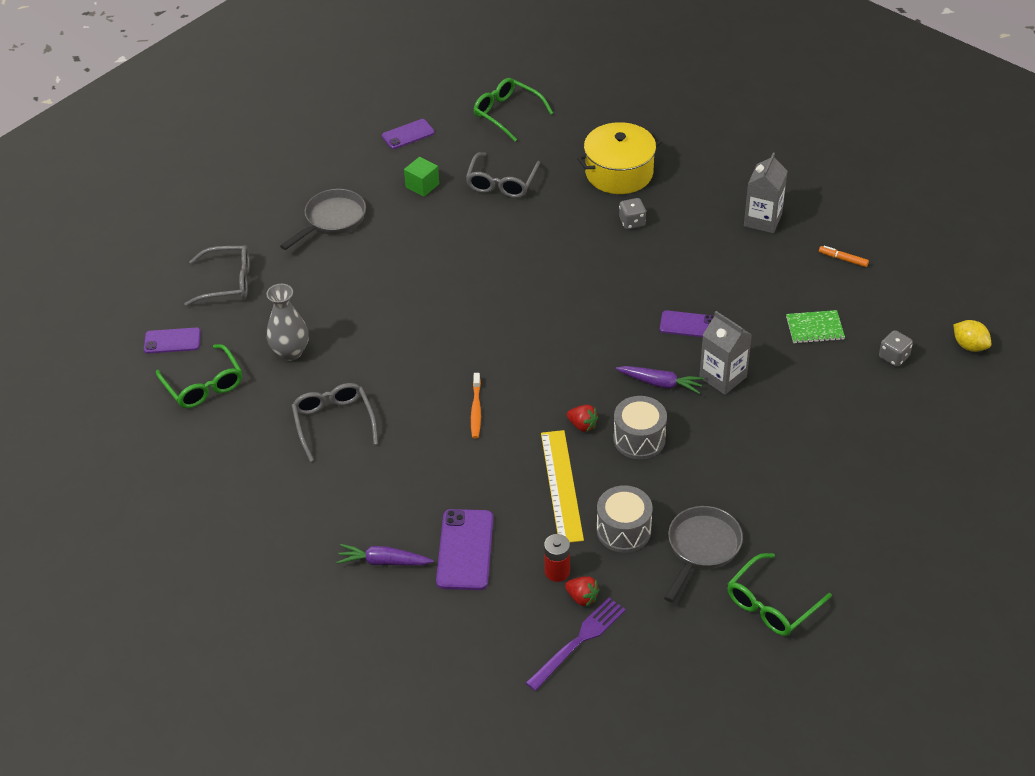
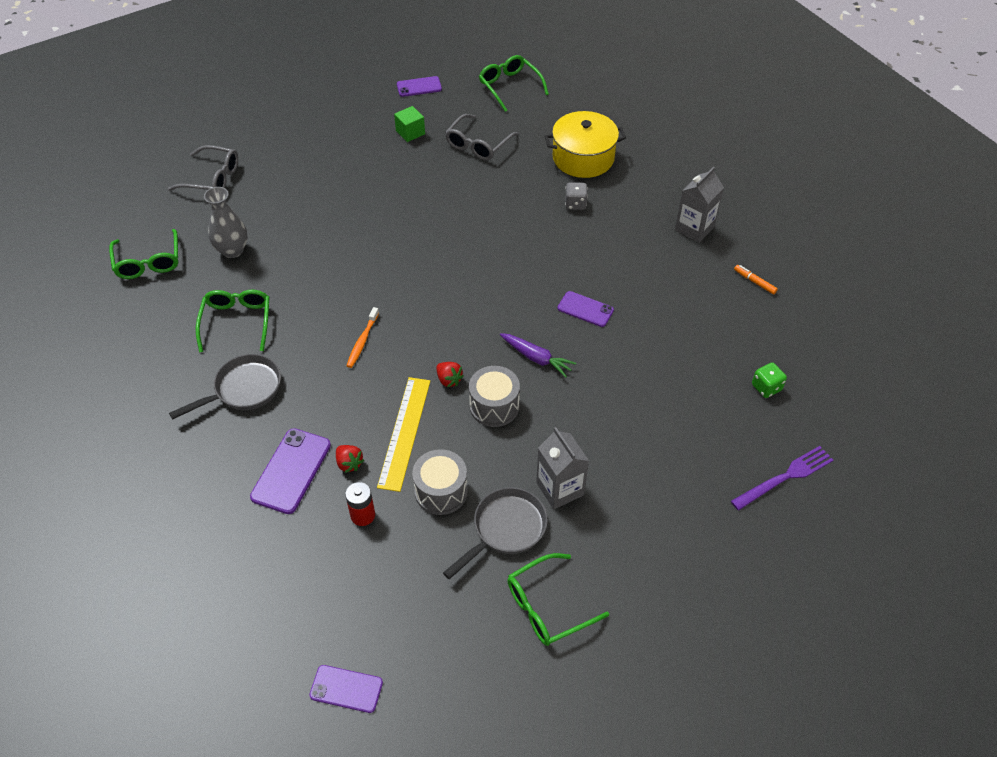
camera: 15 degrees right, 5 degrees up
purple phone [144,328,201,354] -> purple phone moved to [309,665,383,713]
grey pan [280,189,366,250] -> grey pan moved to [169,354,281,419]
grey glasses [292,383,378,462] -> green glasses [196,290,269,352]
purple carrot [336,544,434,566] -> none
purple fork [526,598,626,691] -> purple fork moved to [731,446,833,511]
red strawberry [565,576,599,606] -> red strawberry moved to [336,445,364,473]
grey carton [699,311,752,395] -> grey carton moved to [536,427,589,509]
green notebook [786,310,845,344] -> none
grey dice [879,330,913,367] -> green dice [752,363,787,398]
yellow lemon [953,320,991,352] -> none

